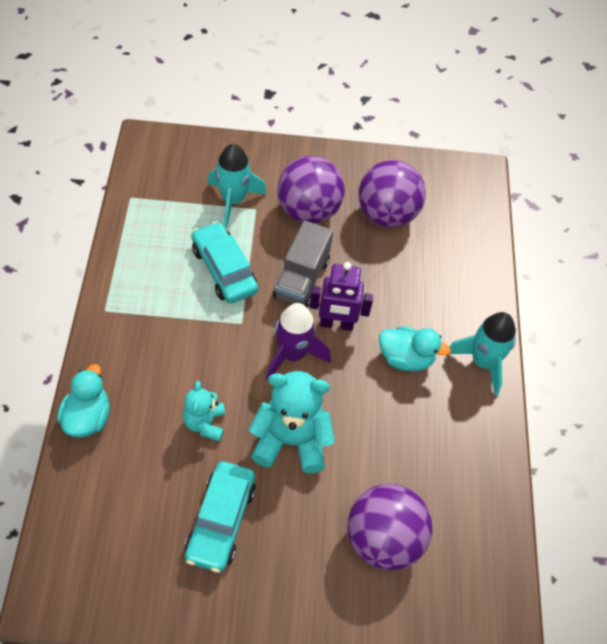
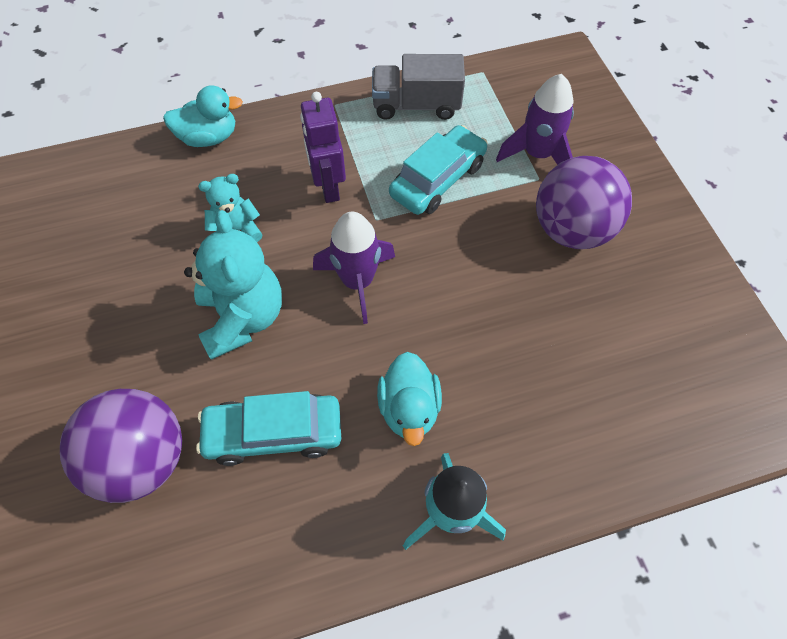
camera: 75 degrees right, 5 degrees up
turquoise car [185,461,256,573] -> turquoise car moved to [196,391,341,466]
turquoise rocket [207,144,267,227] -> purple rocket [496,74,574,165]
grey truck [273,221,333,308] -> grey truck moved to [372,54,465,120]
purple robot [309,262,373,331] -> purple robot moved to [300,92,346,203]
purple ball [359,160,426,228] -> none

